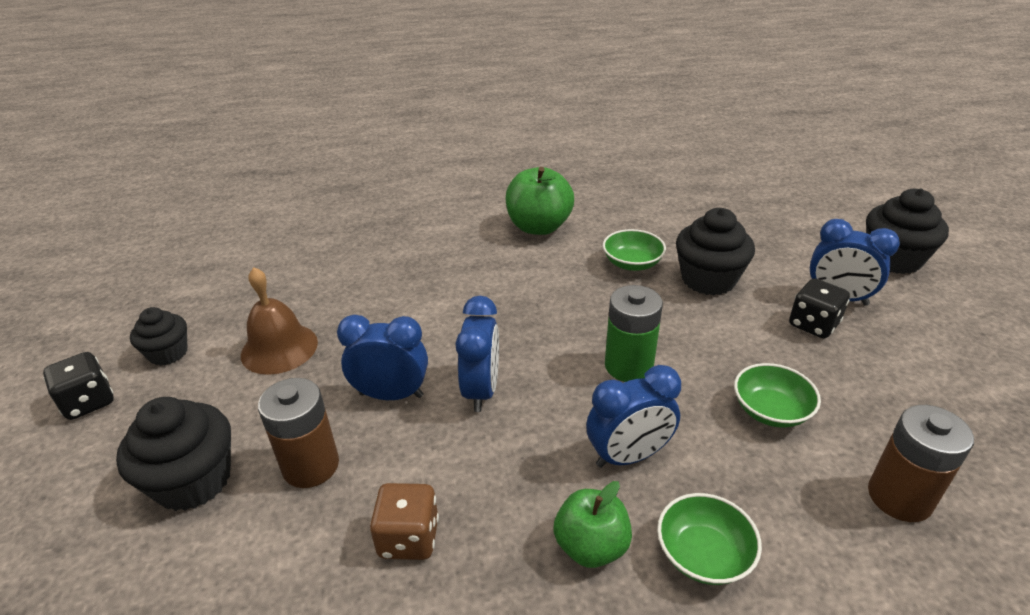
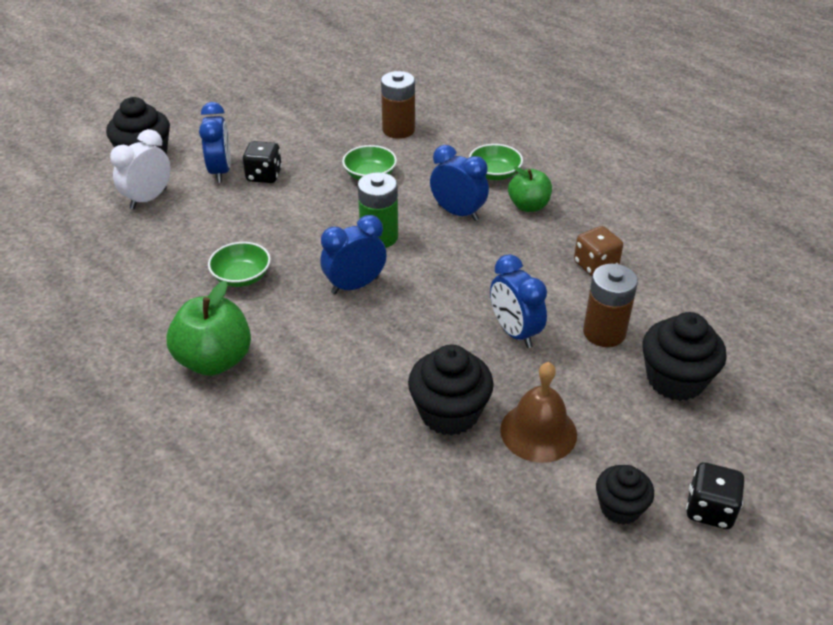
camera: 125 degrees left, 5 degrees up
blue clock [456,296,499,412] -> blue clock moved to [320,215,387,294]
black cupcake [676,208,755,296] -> black cupcake moved to [408,345,494,436]
none -> white clock [110,129,171,210]

